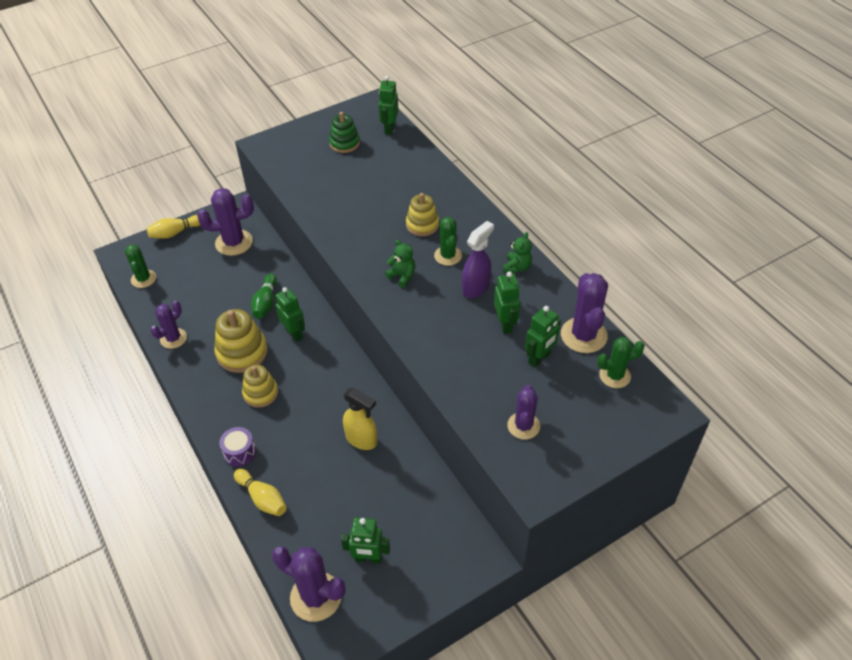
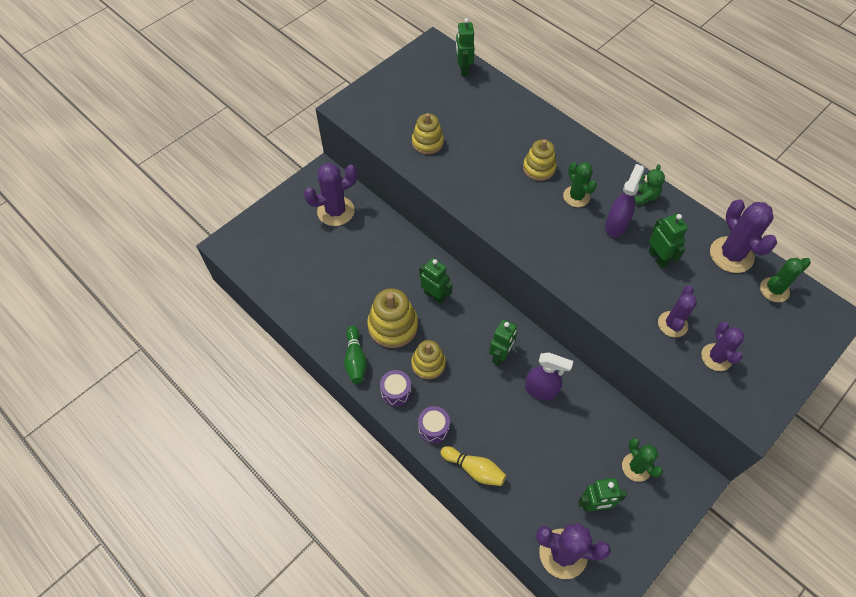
camera: 15 degrees left, 10 degrees up
green cactus [125,244,156,288] -> green cactus moved to [622,438,663,482]
yellow bowling pin [146,215,200,239] -> none
purple cactus [150,301,187,349] -> purple cactus moved to [658,286,697,337]
green bowling pin [251,273,277,319] -> green bowling pin moved to [344,325,367,384]
green stacking toy [329,112,360,153] -> none
yellow spray bottle [343,388,377,450] -> purple spray bottle [525,352,573,400]
green teddy bear [385,240,415,288] -> none
green robot [525,306,561,367] -> green robot moved to [489,319,517,365]
none -> purple drum [380,370,411,406]
none -> yellow stacking toy [412,113,444,154]

